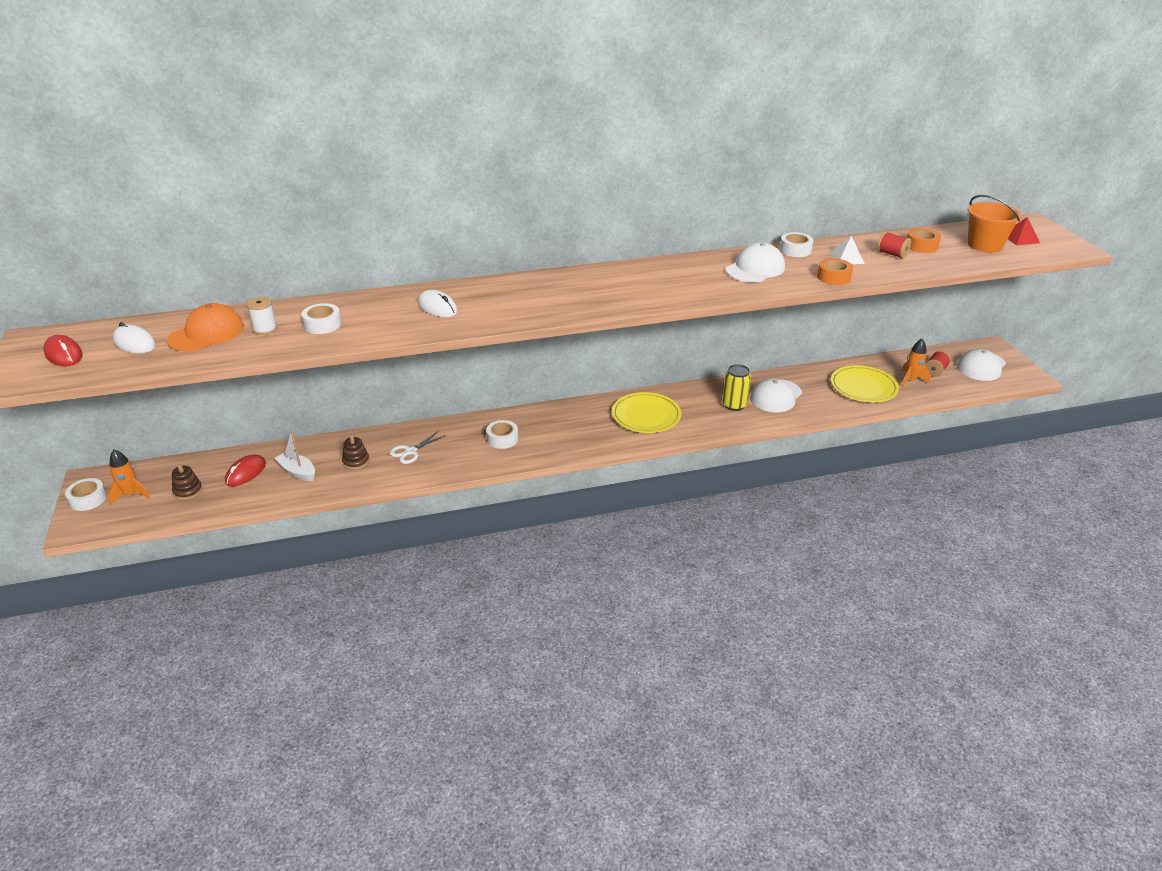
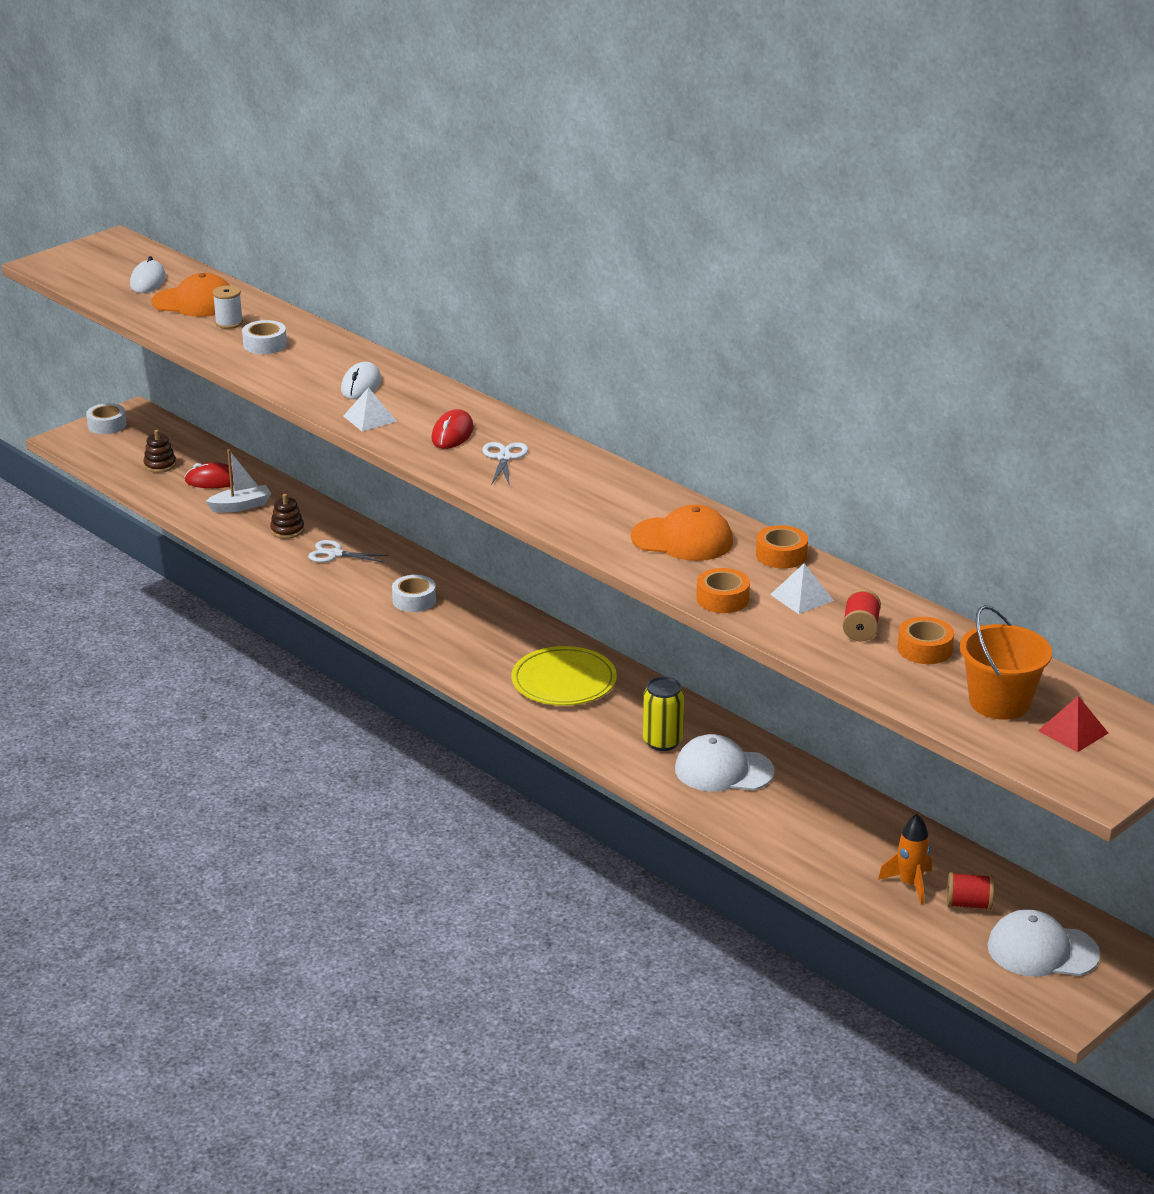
camera: 60 degrees right, 5 degrees down
red mouse [43,335,83,366] -> red mouse moved to [431,409,474,449]
orange rocket [108,449,151,505] -> none
white boat [274,431,315,481] -> white boat turned 60 degrees clockwise [205,450,271,513]
white cap [726,242,785,283] -> orange cap [631,504,733,561]
white tape [780,232,813,257] -> orange tape [756,525,808,568]
yellow plate [831,365,899,403] -> none
none -> white pyramid [343,387,397,431]
none -> white scissors [482,442,528,486]

